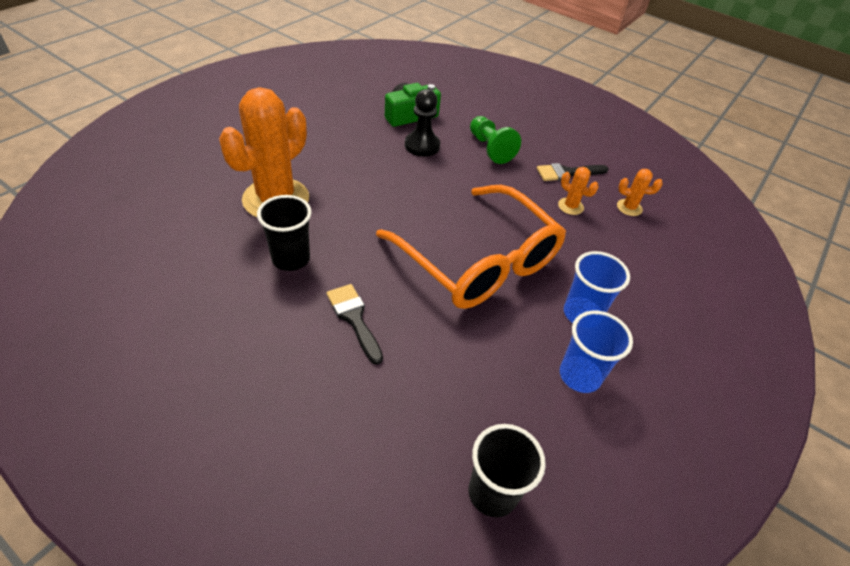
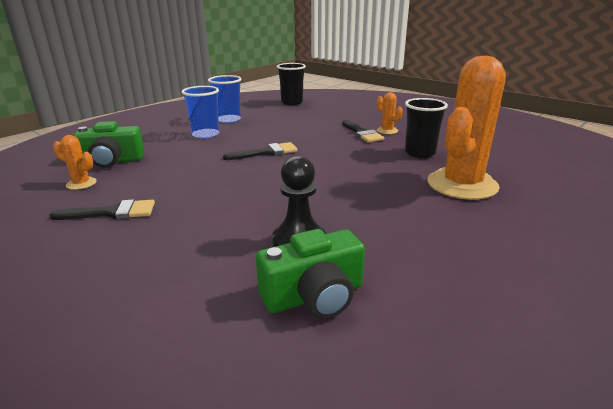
camera: 170 degrees left, 20 degrees down
orange glasses [376,185,566,309] -> black brush [223,142,298,160]
green pawn [470,116,521,164] -> none
orange cactus [558,167,598,215] -> orange cactus moved to [377,92,403,134]
none -> green camera [73,121,144,168]

